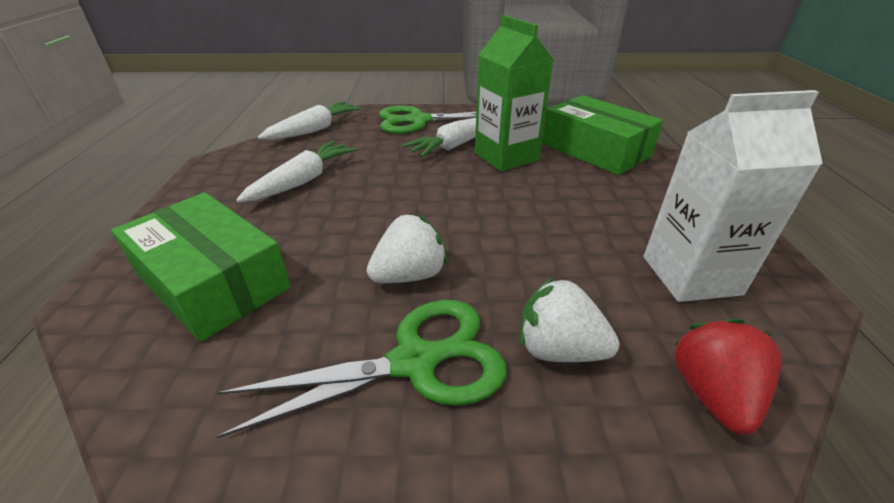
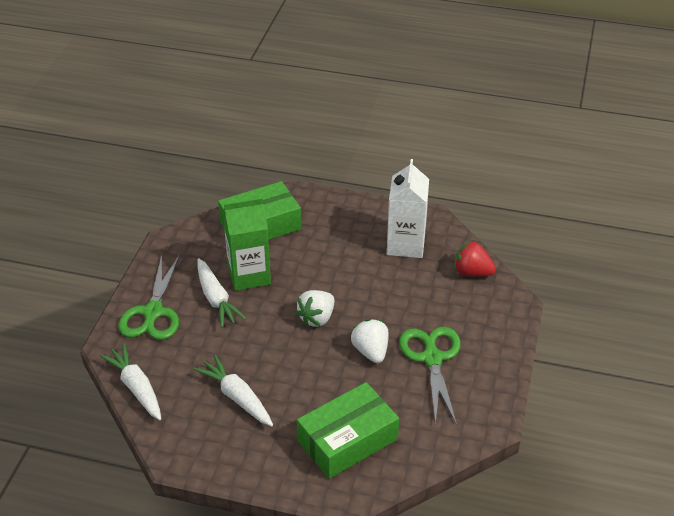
camera: 75 degrees left, 5 degrees up
white strawberry [520,277,619,362] -> white strawberry moved to [296,290,334,327]

